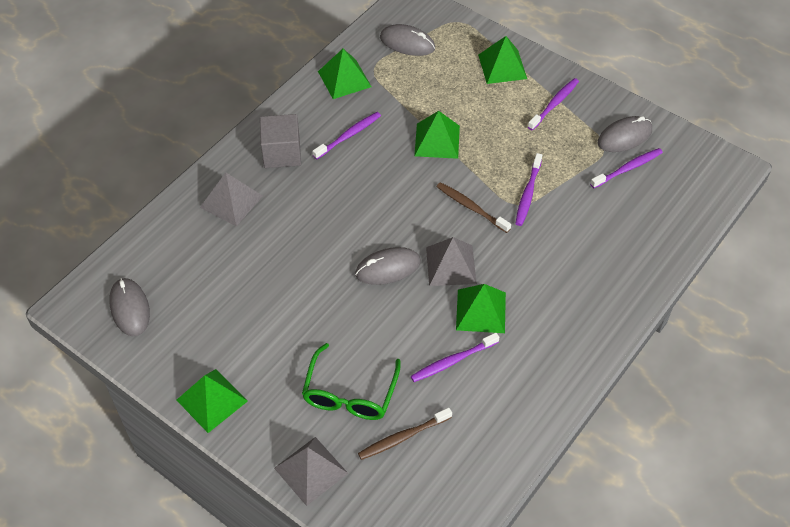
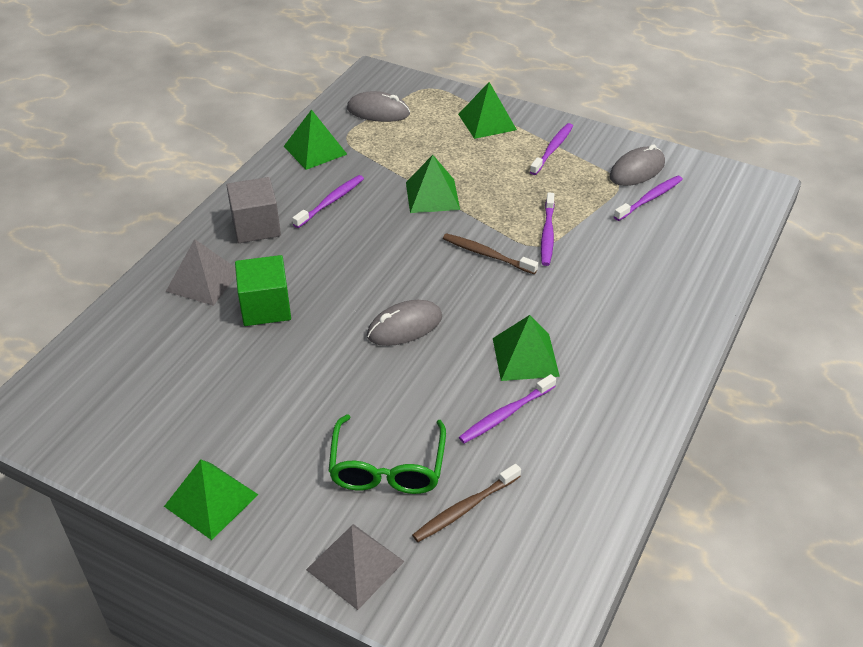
camera: 10 degrees left, 10 degrees down
grey mouse [109,278,150,336] -> none
grey pyramid [426,237,477,286] -> none
none -> green cube [235,255,291,326]

